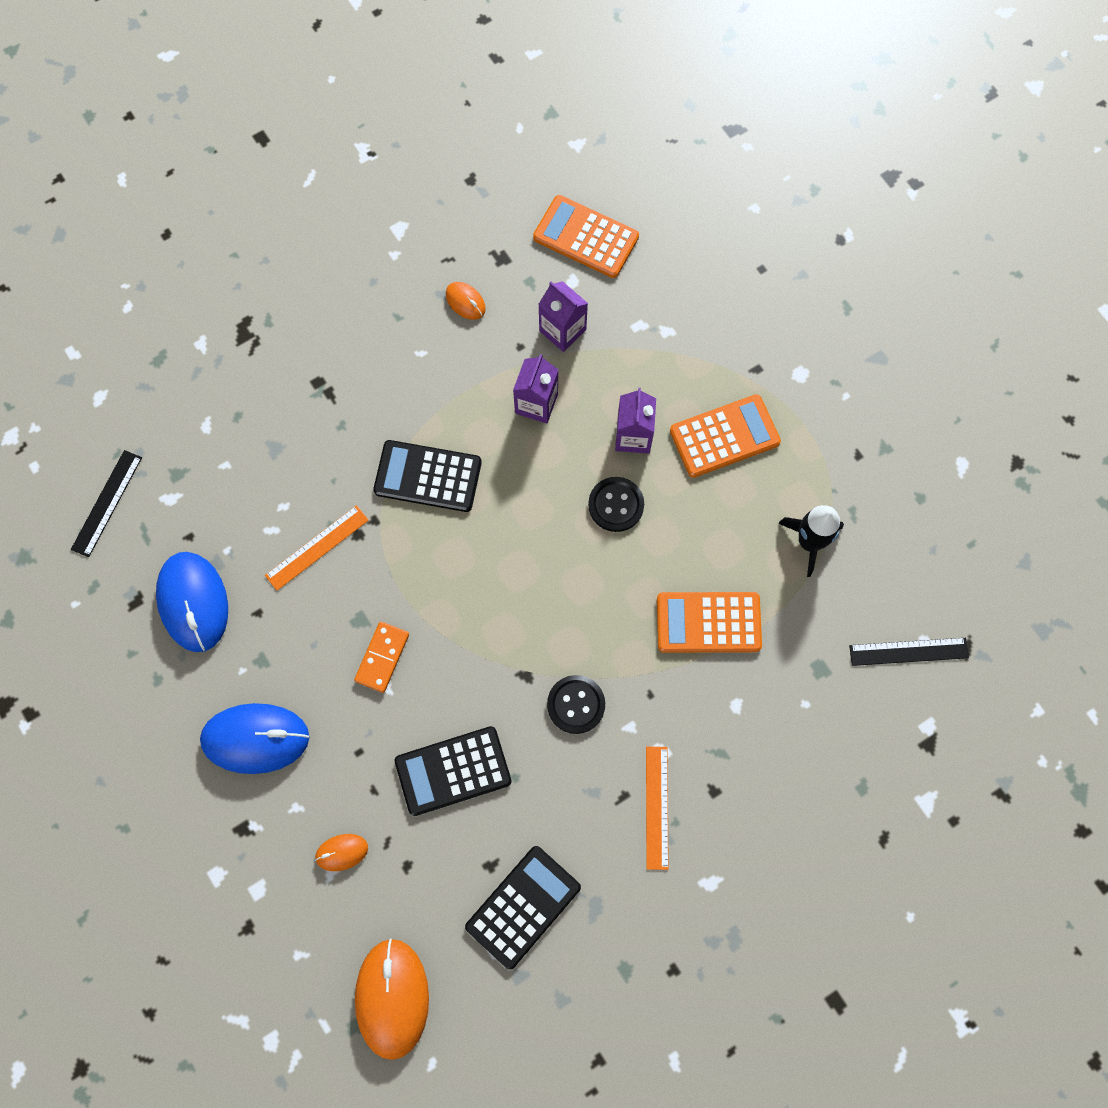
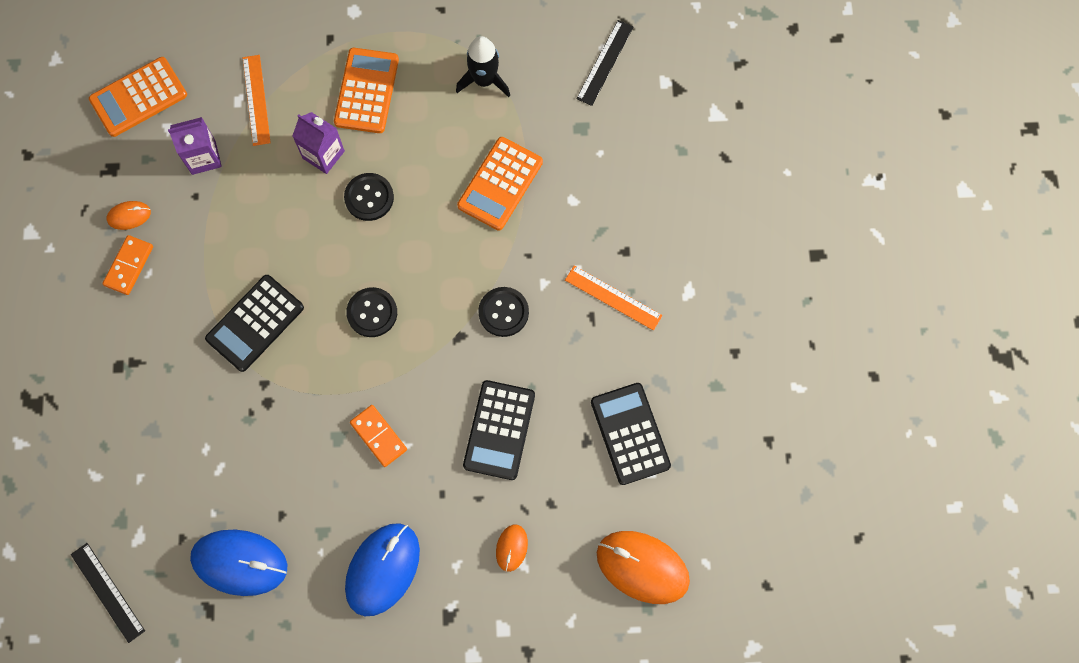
camera: 60 degrees left, 0 degrees up
orange ruler [265,505,369,591] -> orange ruler moved to [243,55,271,146]
purple carton [513,354,559,424] -> none
none -> orange domino [102,235,153,295]
none -> black button [346,287,397,337]

